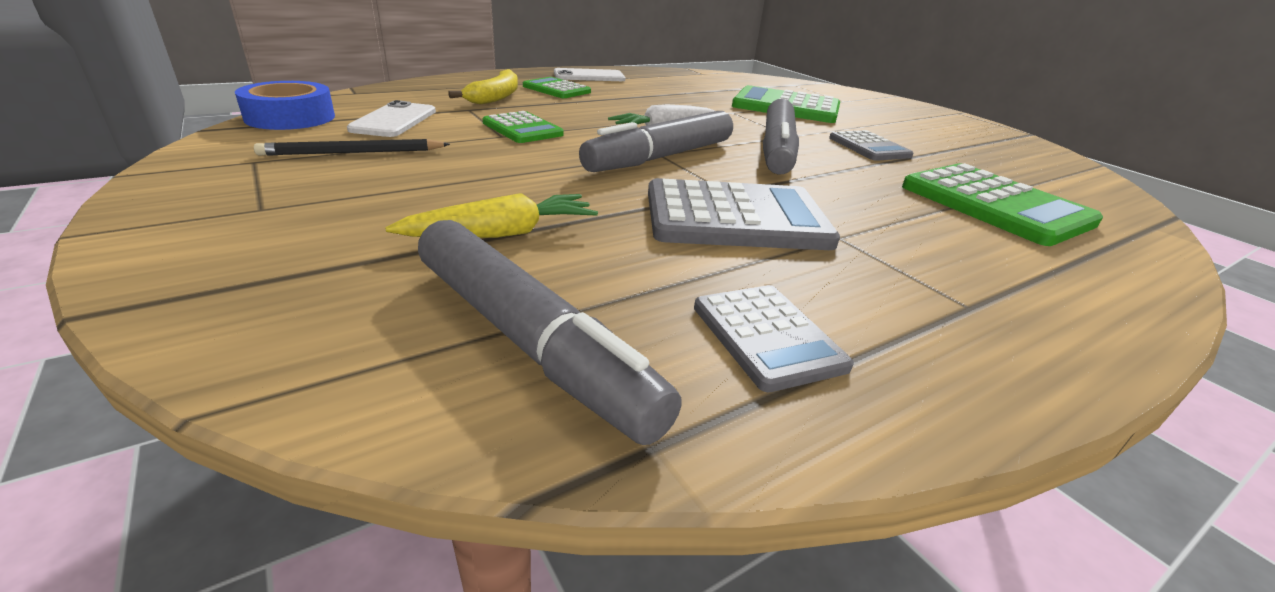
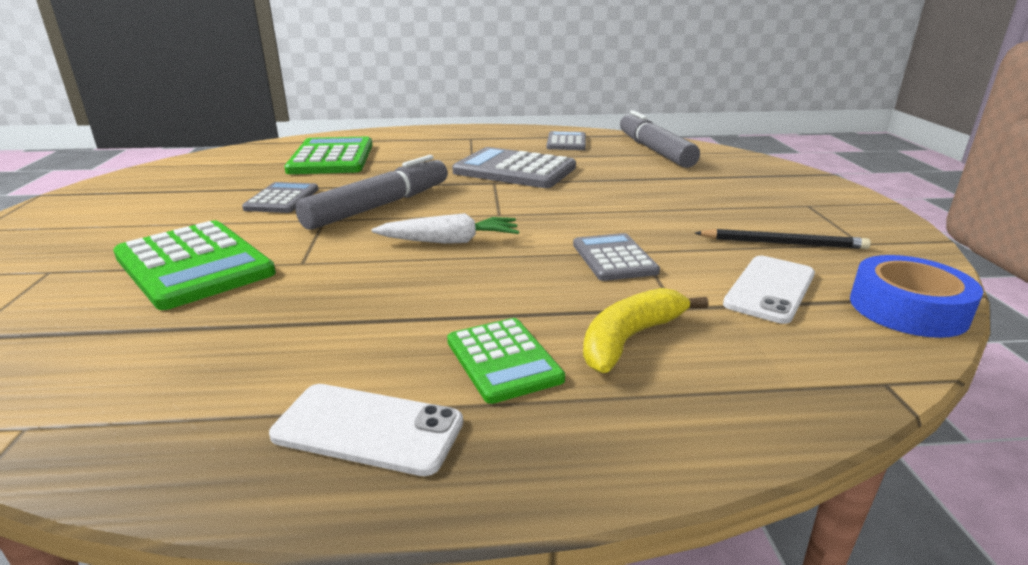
camera: 150 degrees left, 5 degrees down
yellow carrot [385,193,598,238] -> none
green calculator [482,111,564,143] -> grey calculator [573,233,660,281]
grey marker [579,111,733,172] -> none

